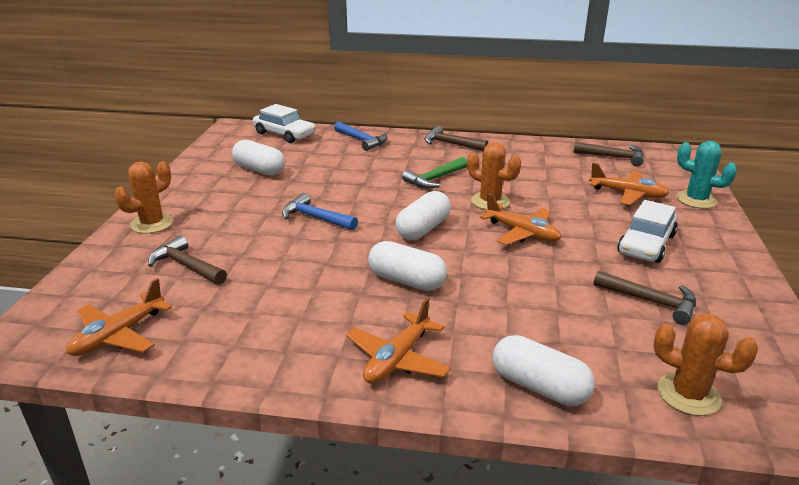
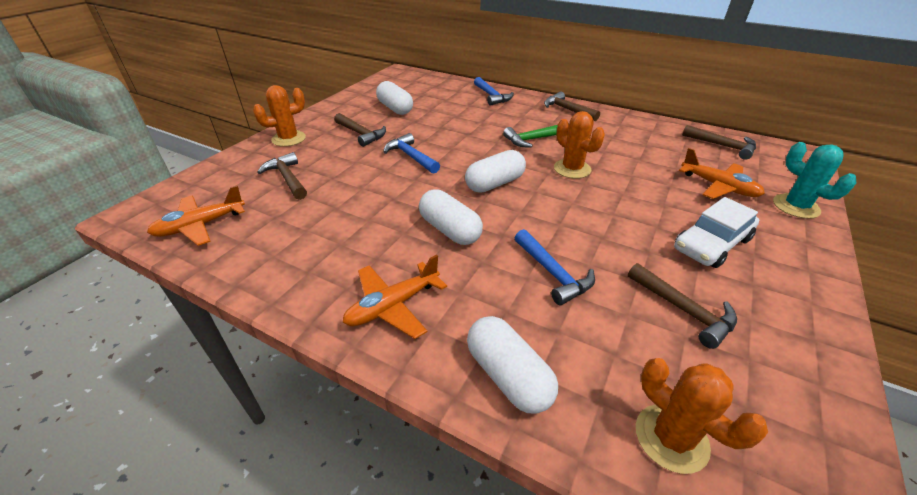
camera: 20 degrees right, 10 degrees up
white car [252,104,316,143] -> none
orange plane [480,193,561,245] -> none
none -> brown hammer [334,113,386,147]
none -> blue hammer [515,229,595,305]

